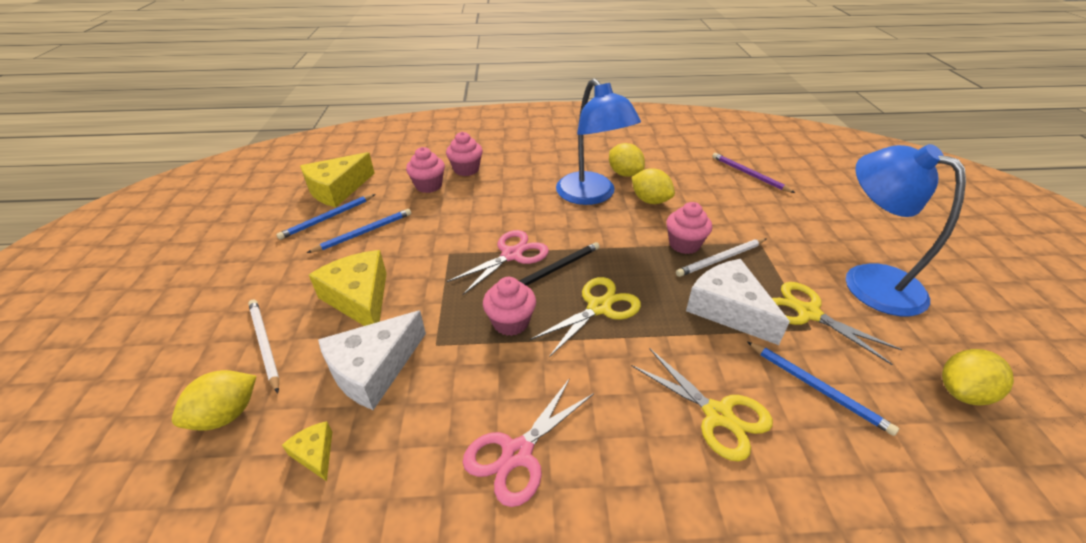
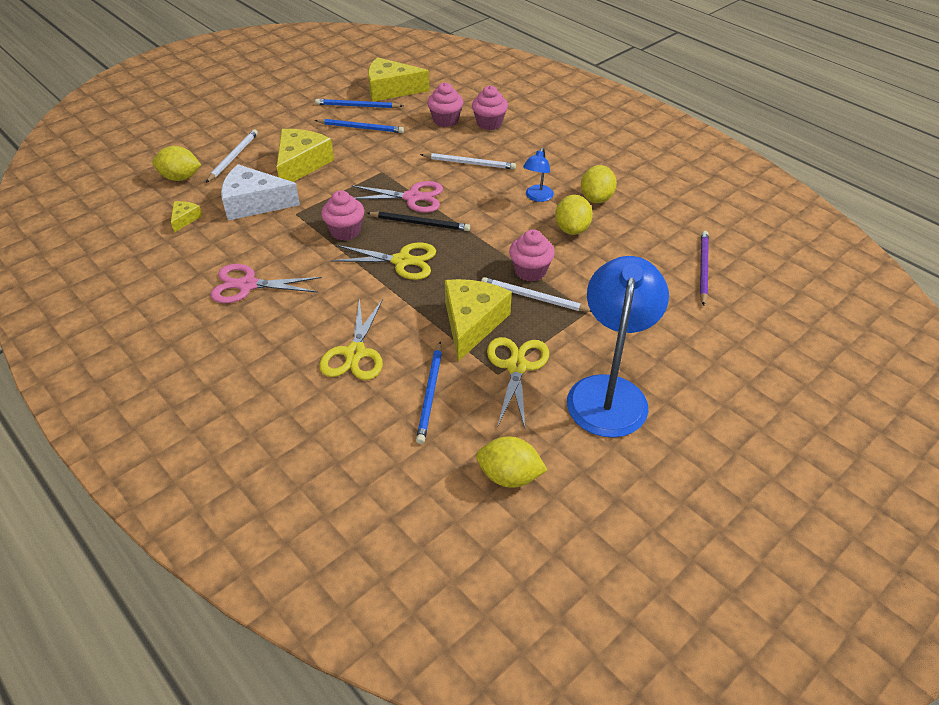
camera: 50 degrees right, 5 degrees up
blue lamp [556,78,641,205] -> blue lamp [523,148,554,202], size x0.45
white cheese [686,259,790,345] -> yellow cheese [445,279,512,361]
none -> white pencil [420,153,516,169]

